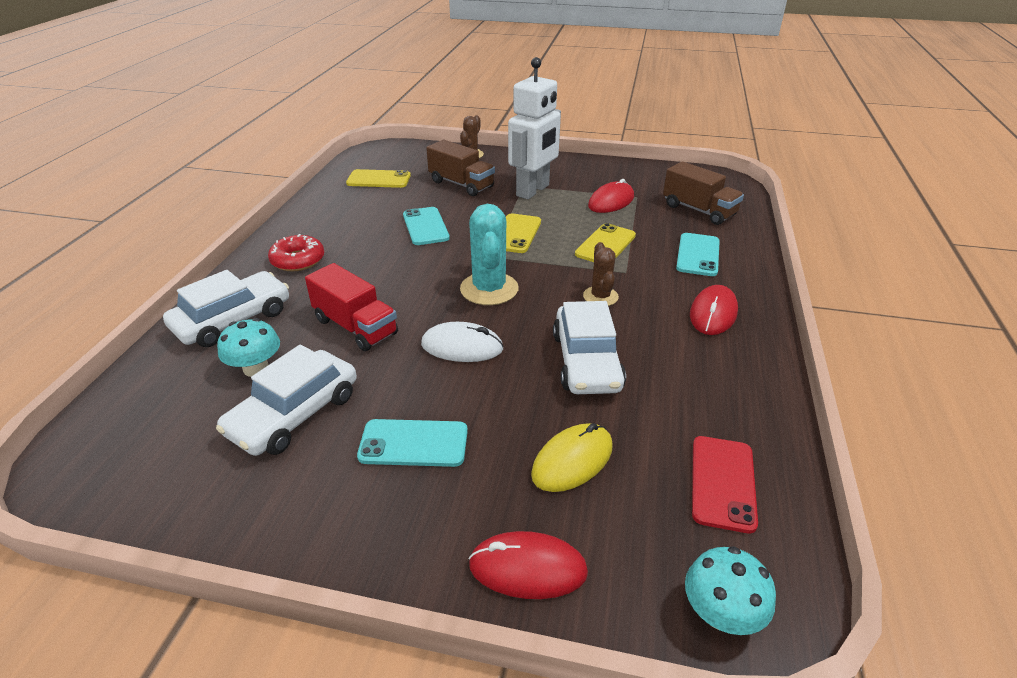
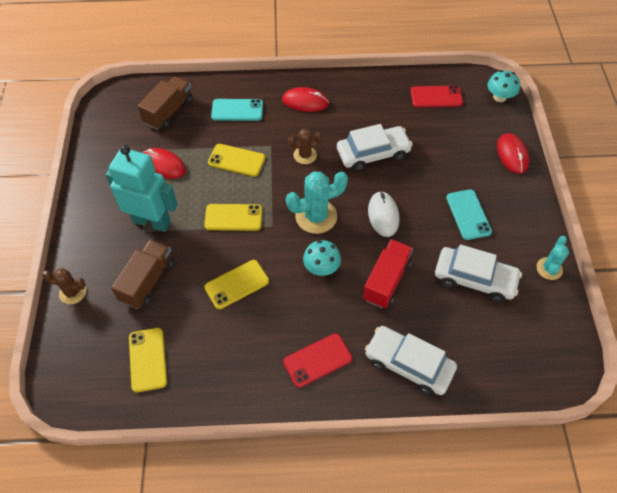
camera: 105 degrees left, 20 degrees up
turquoise mushroom [217,318,280,377] -> turquoise mushroom moved to [303,240,341,276]
red donut [268,234,324,272] -> red phone [283,333,352,388]
turquoise phone [403,207,450,245] -> yellow phone [204,260,269,309]
white robot [508,57,561,199] -> turquoise robot [106,145,178,232]
yellow mouse [531,423,613,492] -> none
none -> turquoise cactus [537,236,569,280]

